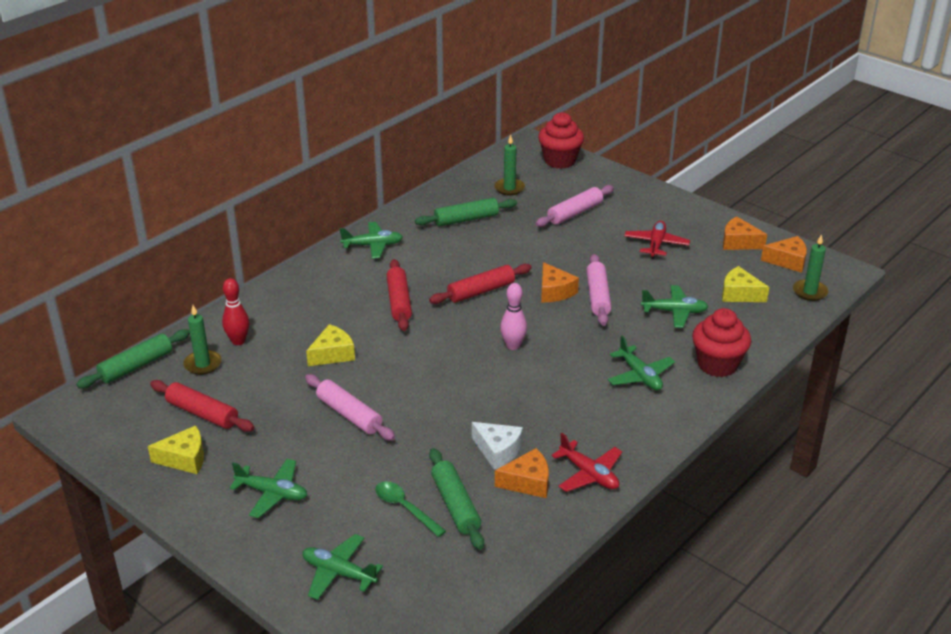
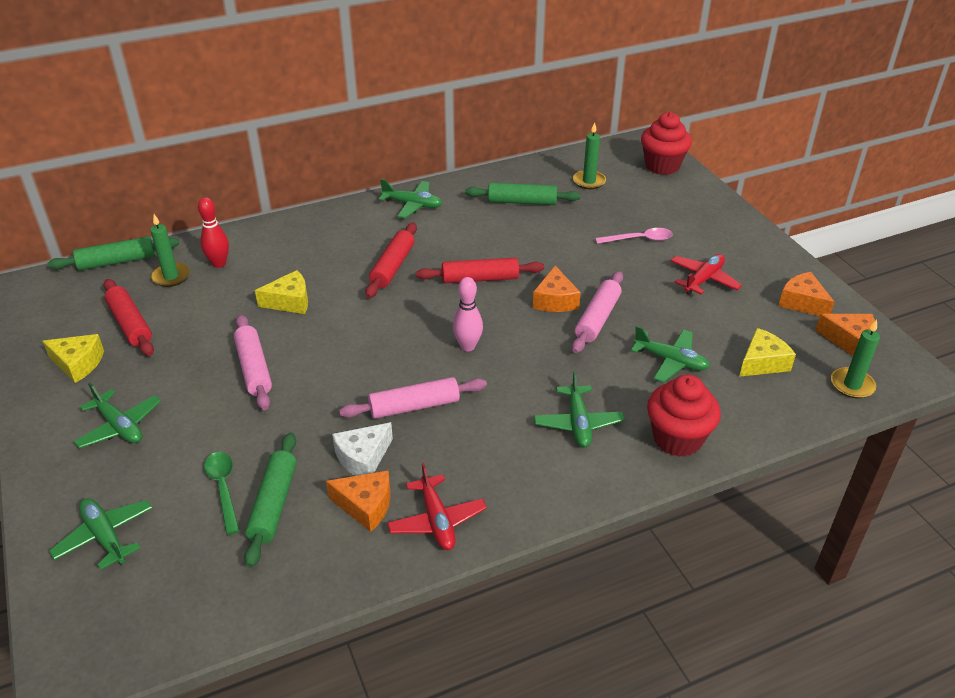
camera: 25 degrees right, 5 degrees up
white cheese [472,422,523,470] -> white cheese turned 75 degrees clockwise [332,422,393,476]
pink rolling pin [536,185,614,227] -> pink rolling pin moved to [339,377,487,419]
yellow cheese [722,266,769,302] -> yellow cheese turned 90 degrees clockwise [739,328,796,377]
none -> pink spoon [595,228,673,244]

